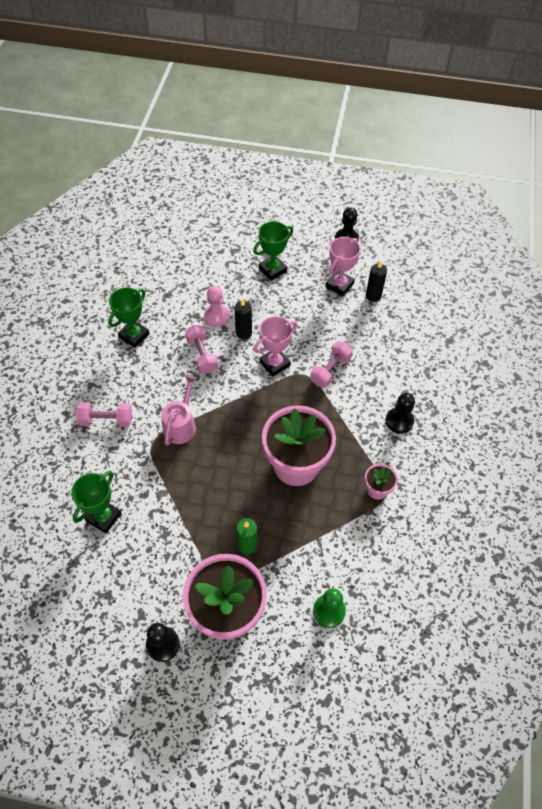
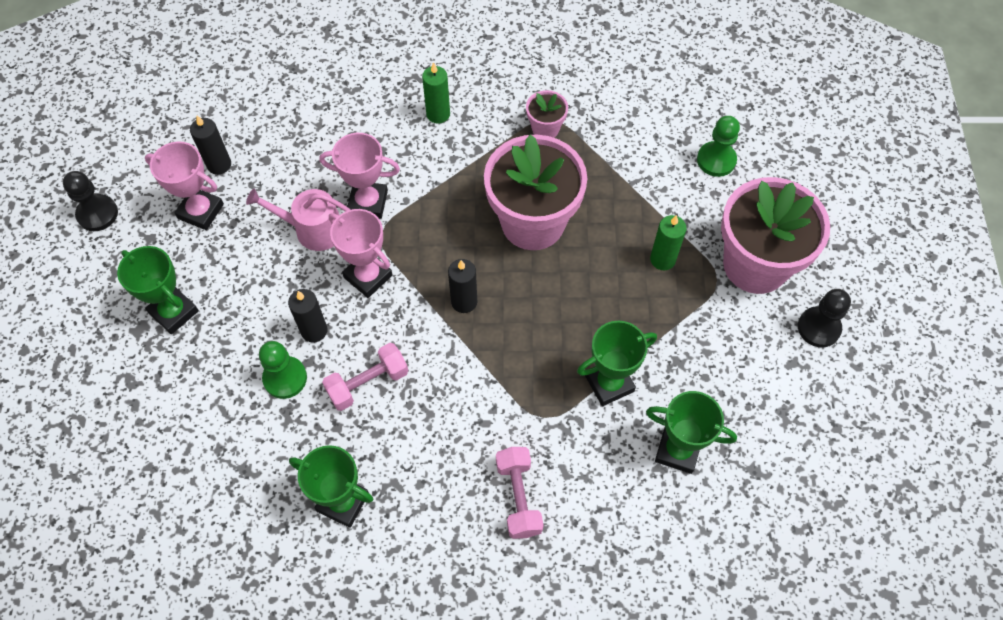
camera: 100 degrees left, 5 degrees up
pink watering can [161,375,197,446] -> pink watering can moved to [246,189,351,251]
pink pawn [204,286,230,327] -> green pawn [259,341,307,399]
pink dumbbell [310,341,353,388] -> pink trophy [320,133,400,219]
black pawn [386,393,415,434] -> green candle [422,62,450,124]
none -> black candle [448,259,477,313]
none -> green trophy [577,321,657,406]

